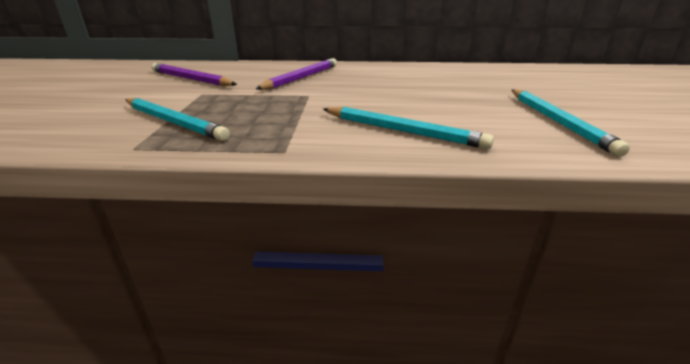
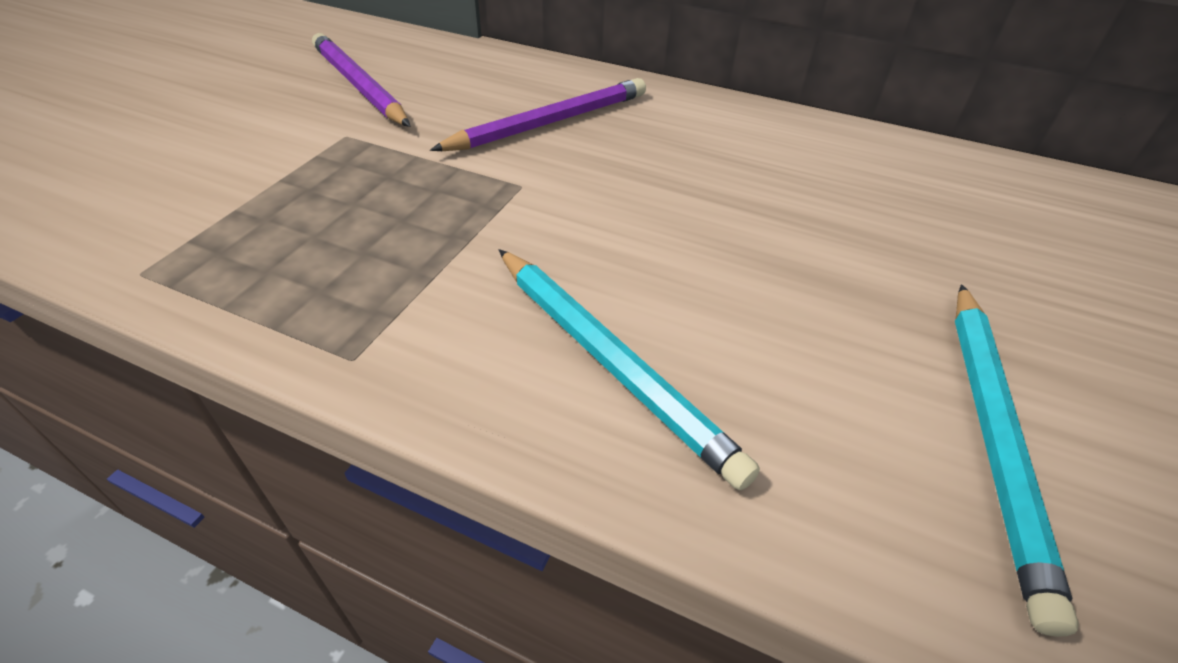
camera: 20 degrees right, 15 degrees up
turquoise pencil [125,98,230,141] -> none

